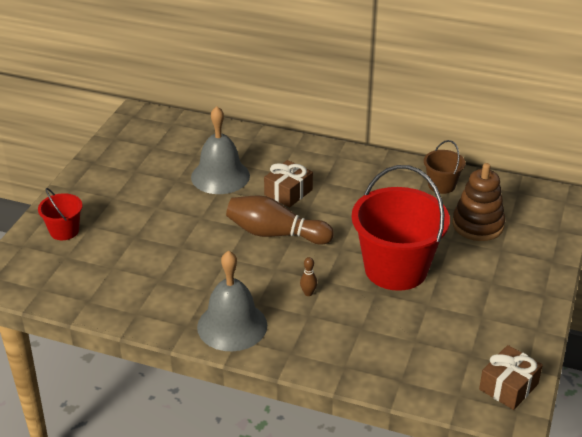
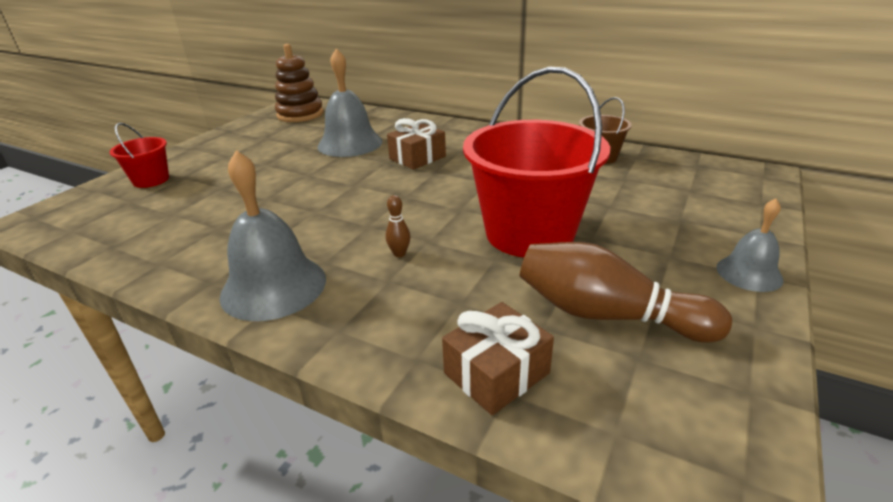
camera: 10 degrees right, 5 degrees down
brown bowling pin [226,195,334,245] -> brown bowling pin moved to [520,242,732,343]
brown stacking toy [452,163,505,241] -> brown stacking toy moved to [275,44,323,122]
brown gift [479,345,543,410] -> brown gift moved to [442,302,554,415]
none -> grey bell [716,198,784,292]

